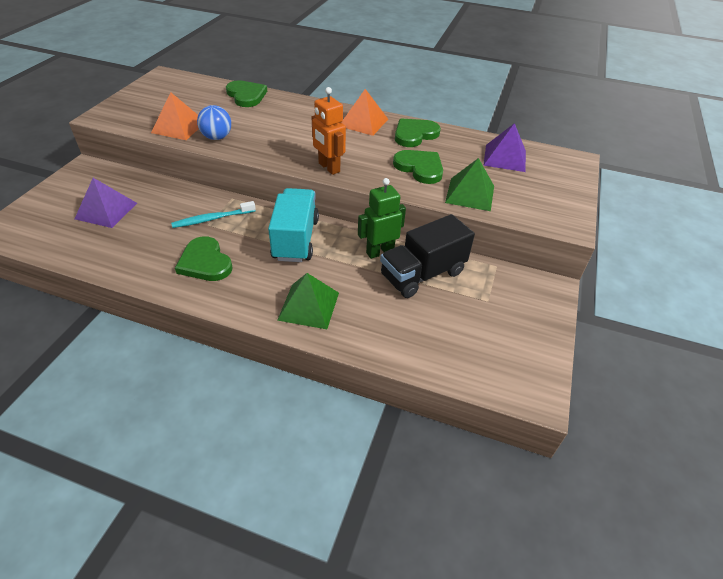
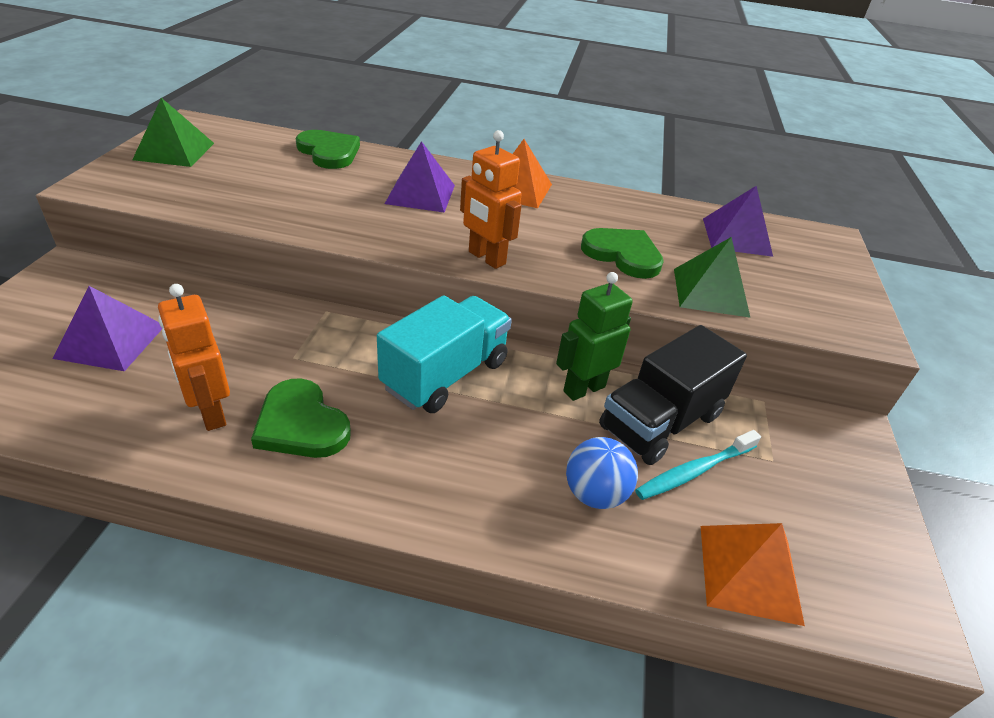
camera: 10 degrees left, 5 degrees down
orange pyramid [151,92,199,140] -> orange pyramid moved to [701,523,805,626]
turquoise toothbrush [171,201,256,228] -> turquoise toothbrush moved to [635,430,761,500]
blue ball [197,105,231,140] -> blue ball moved to [566,437,638,509]
turquoise truck [268,188,319,262] -> turquoise truck turned 45 degrees clockwise [377,295,512,413]
green pyramid [277,273,339,329] -> green pyramid moved to [132,98,214,167]
green heart [395,118,441,147] -> none
none -> orange robot [158,284,230,431]
none -> purple pyramid [385,141,455,212]

